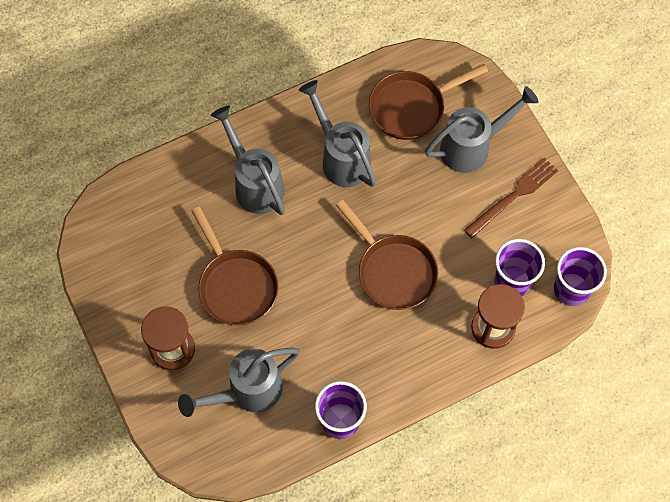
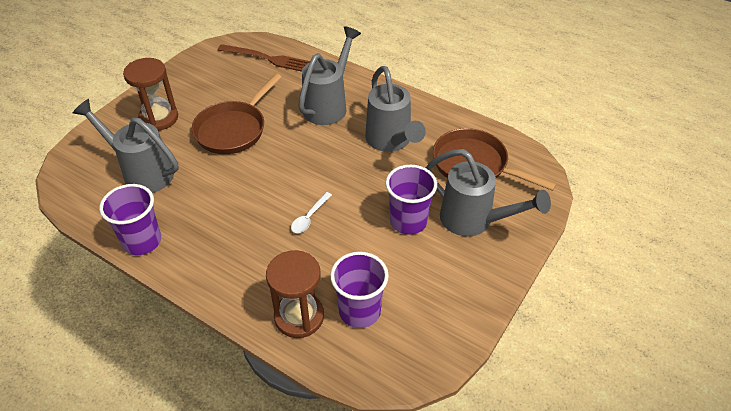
camera: 60 degrees right, 20 degrees down
grey watering can [299,80,376,187] -> grey watering can turned 135 degrees clockwise [365,66,426,152]
brown pan [336,200,438,310] -> white spoon [291,192,332,233]
brown fork [464,157,558,238] -> brown fork moved to [218,44,310,72]
purple cup [554,247,607,306] -> purple cup moved to [386,165,437,235]

